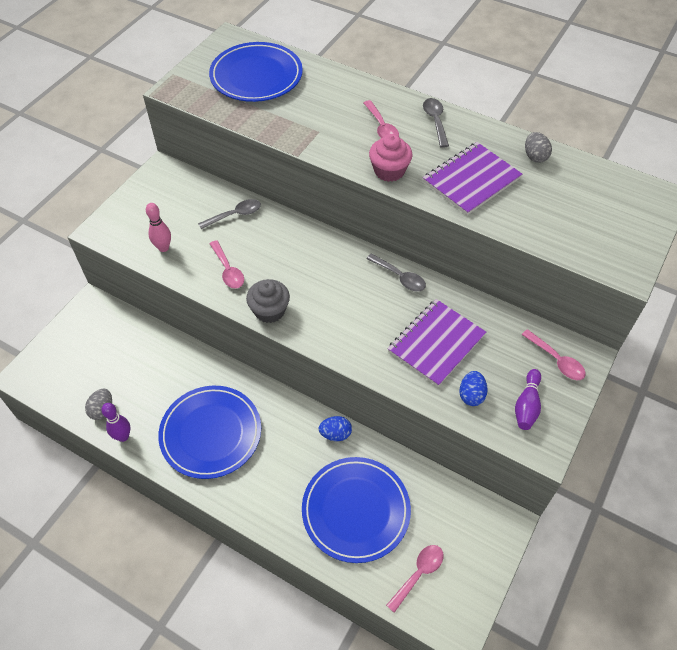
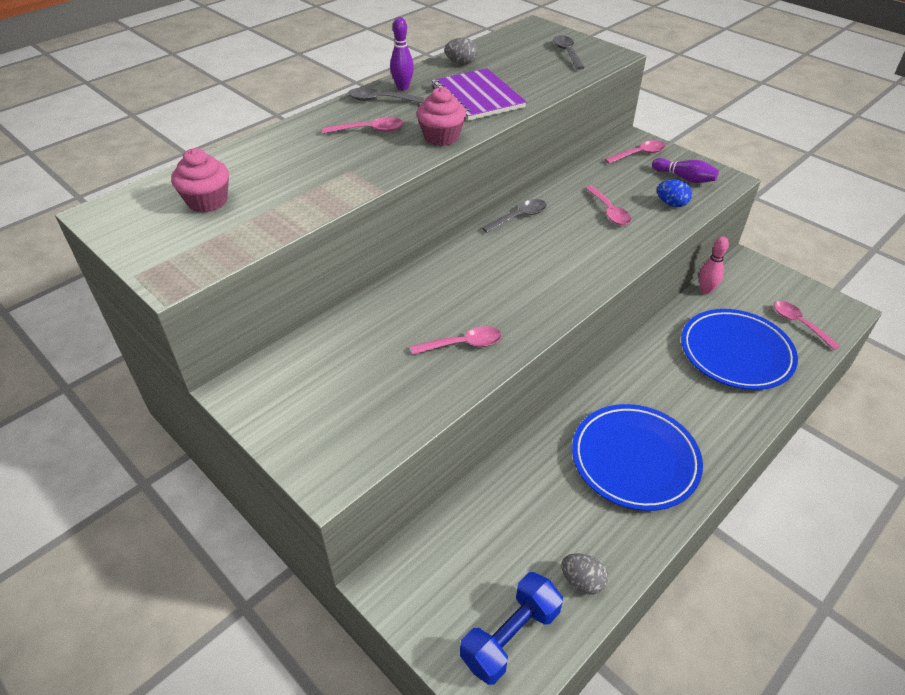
camera: 75 degrees left, 10 degrees down
purple bowling pin [101,403,130,442] -> purple bowling pin moved to [390,17,414,90]
pink bowling pin [146,203,171,252] -> pink bowling pin moved to [699,237,729,294]
grey spoon [198,199,261,229] -> grey spoon moved to [553,35,585,70]
blue plate [209,42,303,102] -> pink cupcake [171,148,229,213]
grey cupcake [246,279,290,323] -> none
blue egg [319,416,352,441] -> none
purple notebook [387,299,486,387] -> pink spoon [585,186,631,225]
none -> blue dumbbell [460,572,563,685]

